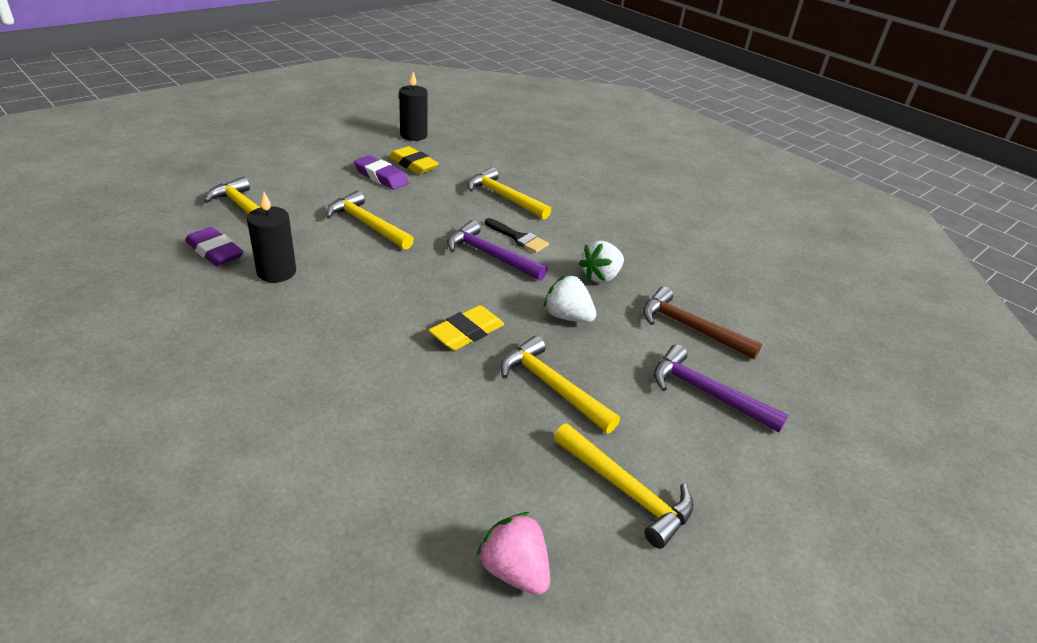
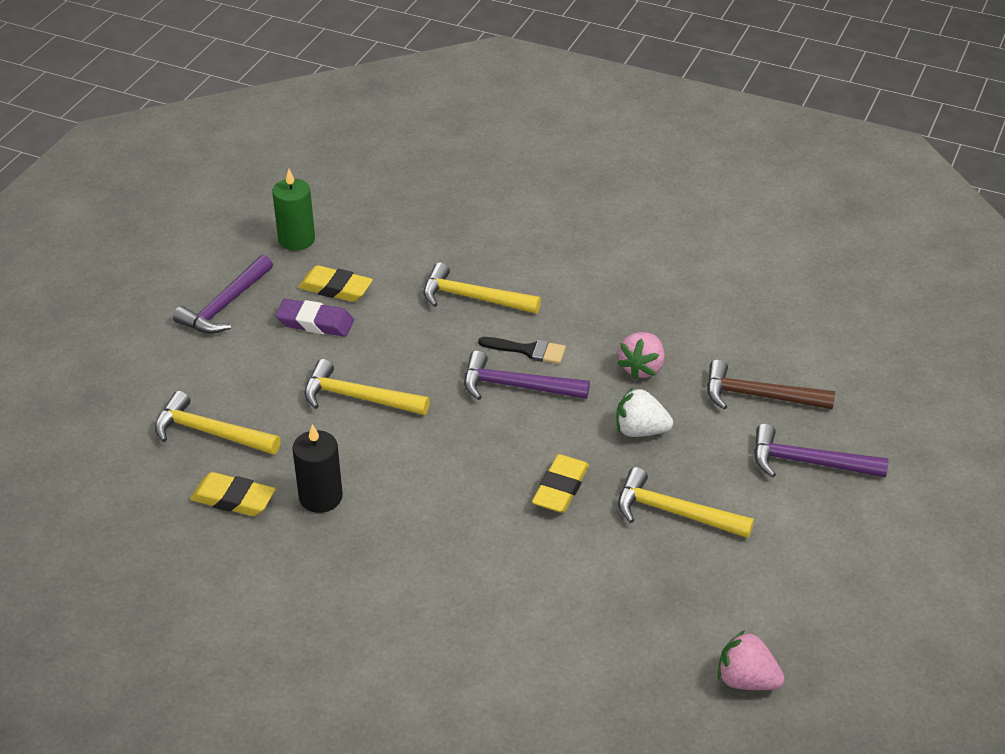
camera: 20 degrees left, 5 degrees up
purple eraser [185,227,244,266] -> yellow eraser [190,472,276,516]
black candle [399,72,428,141] -> green candle [272,169,315,251]
yellow hammer [554,423,694,549] -> none
white strawberry [579,241,624,283] -> pink strawberry [617,332,664,380]
none -> purple hammer [173,255,273,334]

